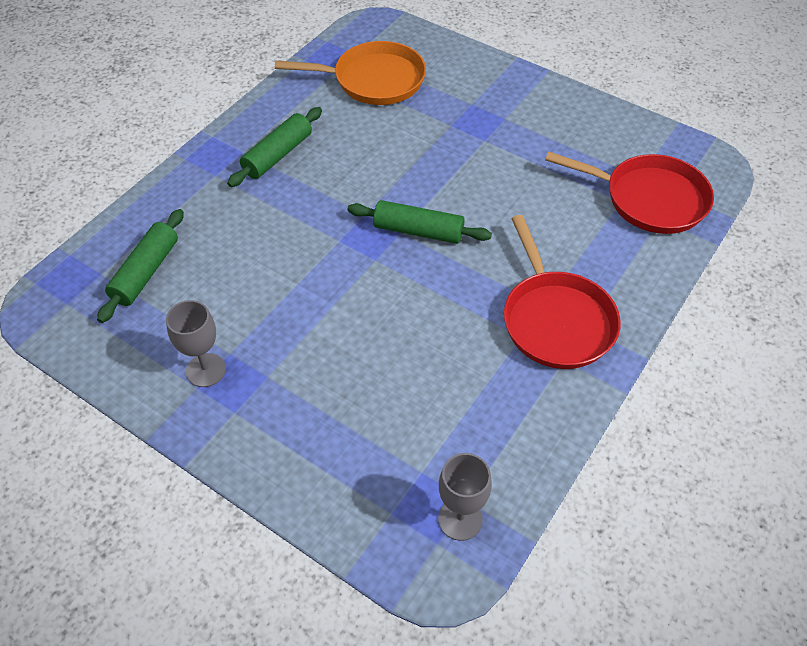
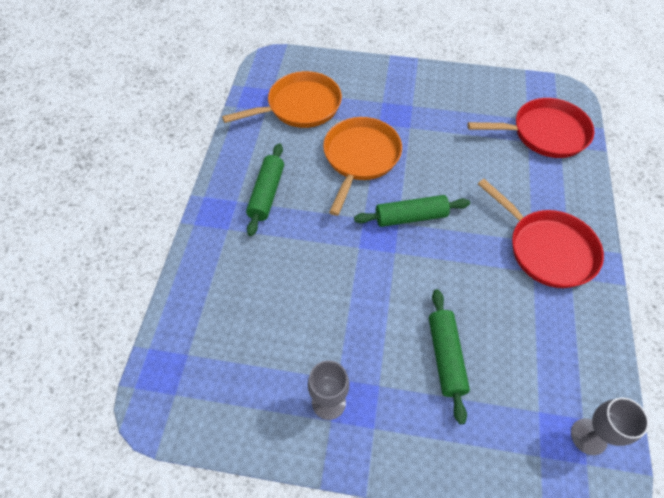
camera: 25 degrees left, 5 degrees up
green rolling pin [97,209,184,323] -> green rolling pin moved to [429,289,470,424]
none -> orange pan [323,117,402,216]

